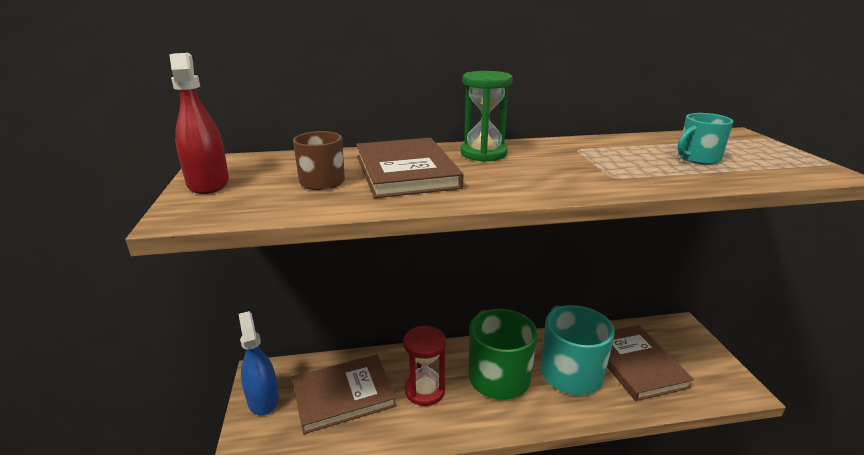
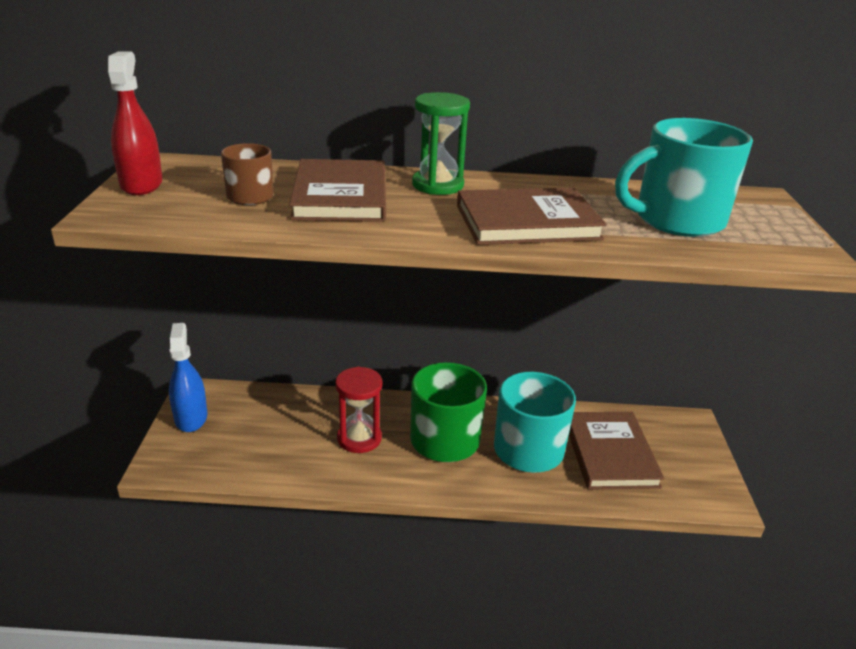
camera: 10 degrees right, 5 degrees up
brown book [292,354,397,434] -> brown book moved to [457,188,607,245]
turquoise mug [678,113,733,165] -> turquoise mug [615,118,753,237], size x1.89

